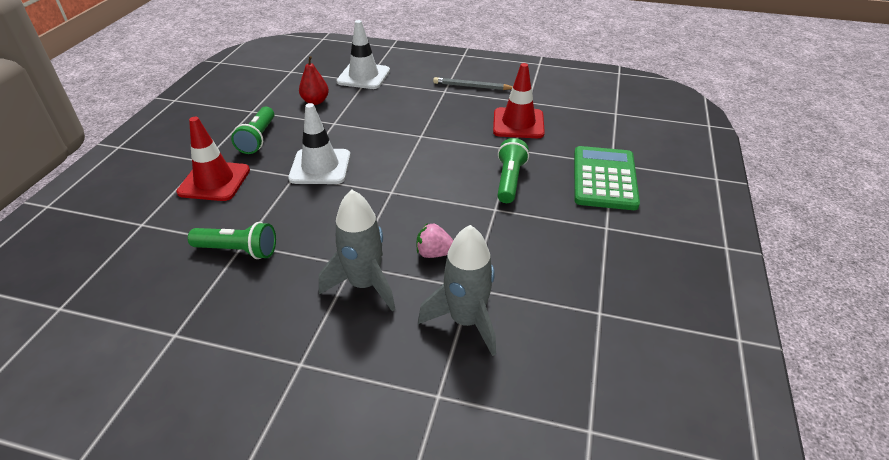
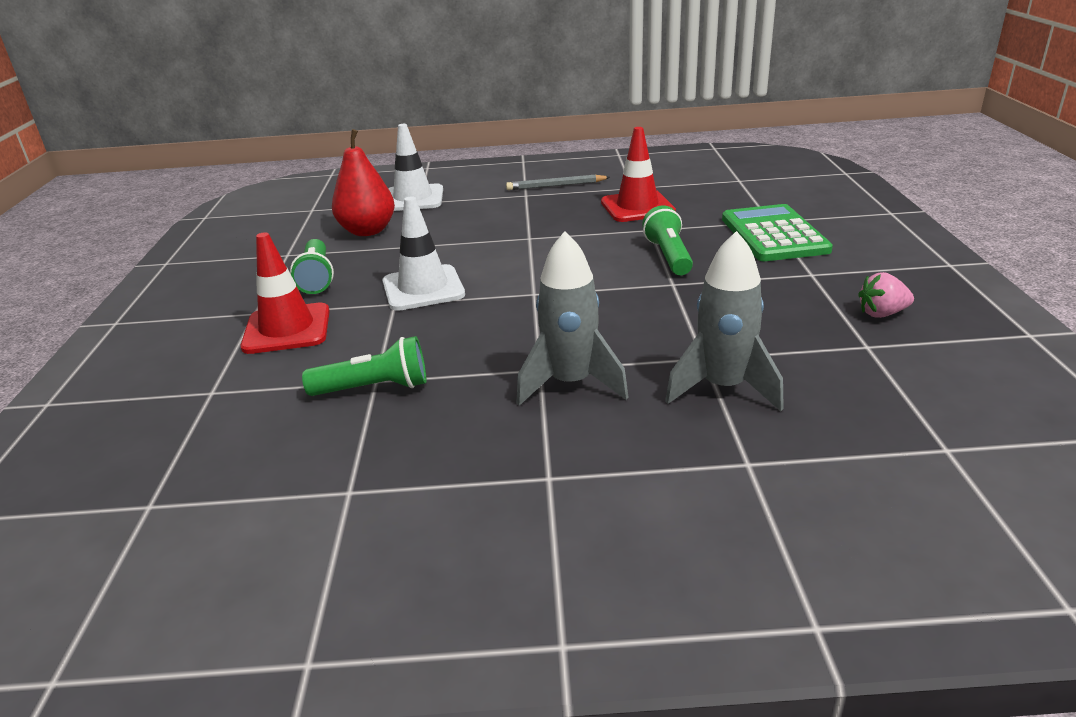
camera: 15 degrees left, 10 degrees down
red pear [299,56,329,105] -> red pear [332,129,395,236], size x1.57
pink strawberry [416,223,454,258] -> pink strawberry moved to [858,272,914,318]

